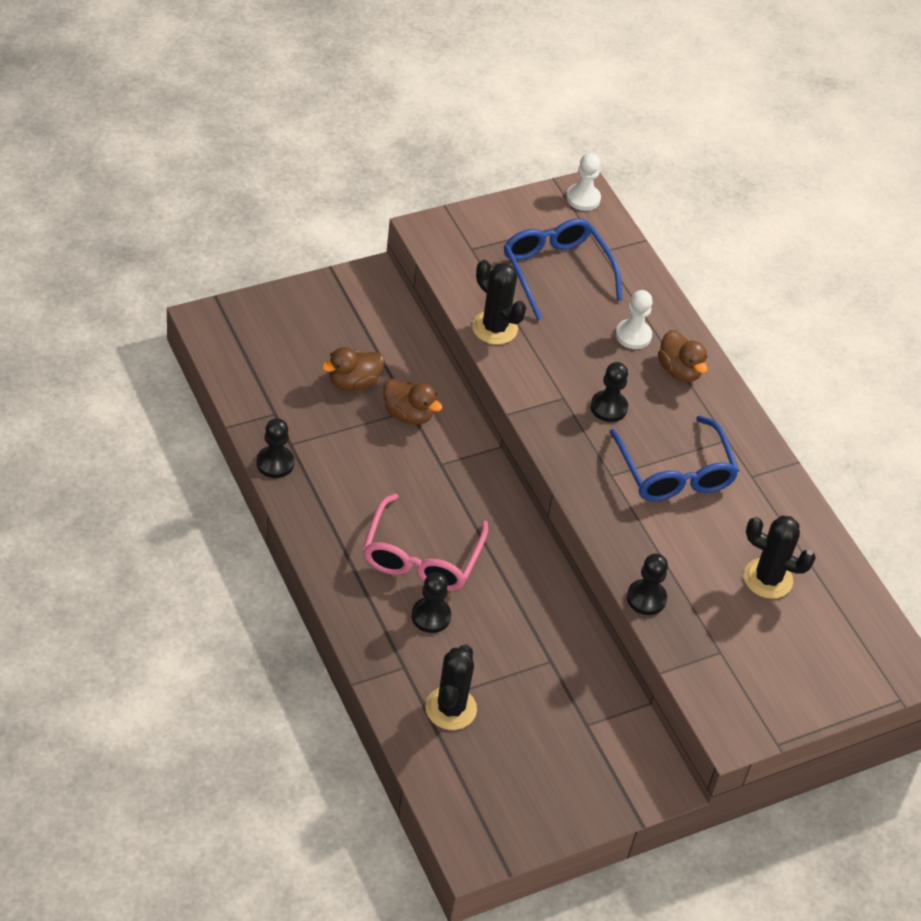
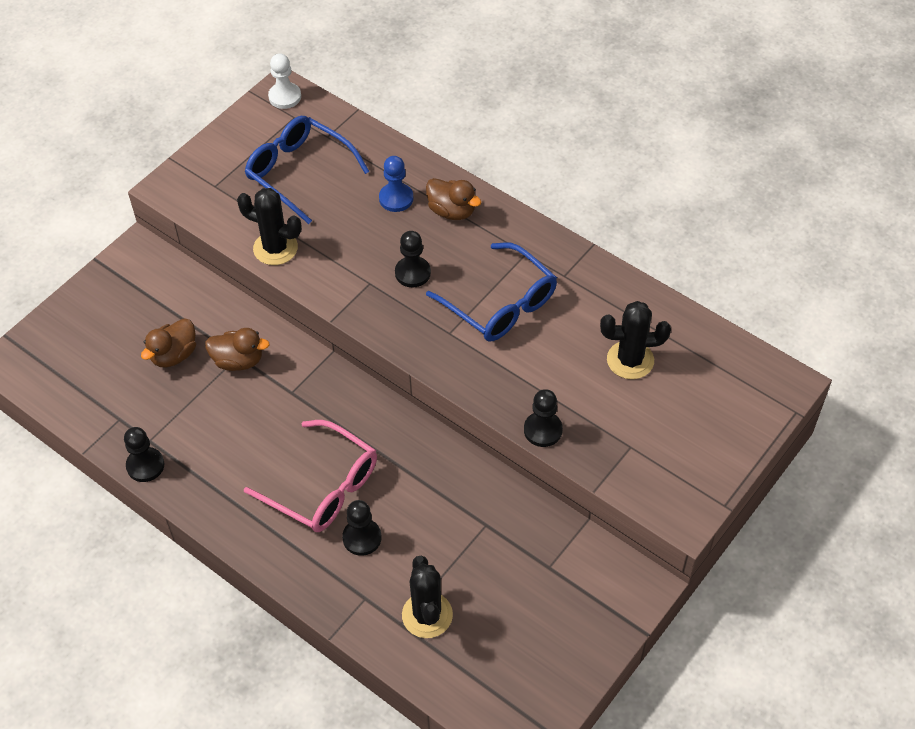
camera: 20 degrees left, 5 degrees up
pink glasses [363,493,488,591] -> pink glasses turned 45 degrees counterclockwise [244,420,377,532]
white pawn [616,290,653,349] -> blue pawn [379,156,413,212]

